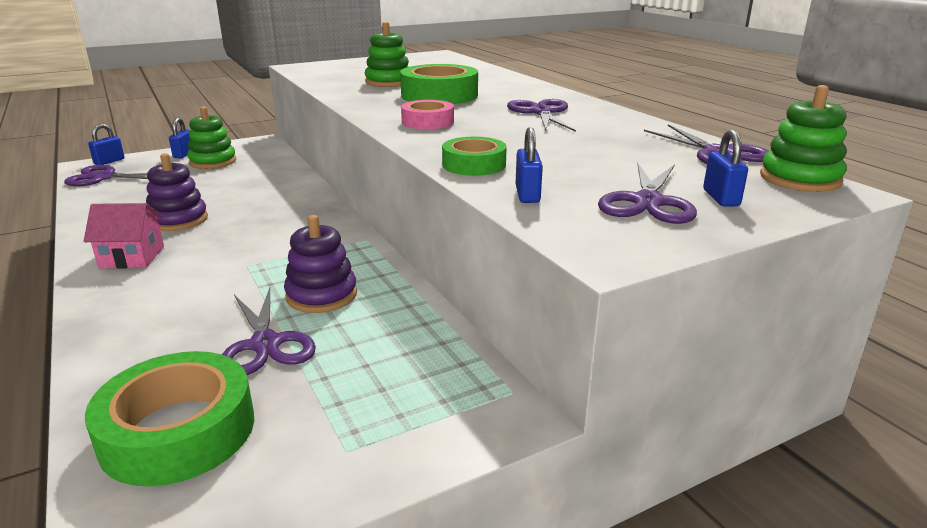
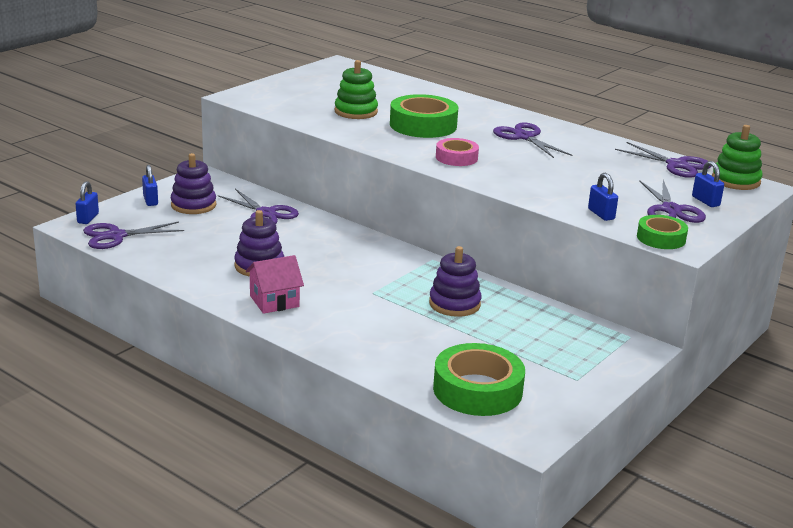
camera: 25 degrees left, 0 degrees up
green stacking toy [187,107,236,169] -> purple stacking toy [171,153,216,214]
purple scissors [222,287,316,375] -> purple scissors moved to [218,189,299,224]
green tape [442,137,507,176] -> green tape moved to [637,215,688,249]

